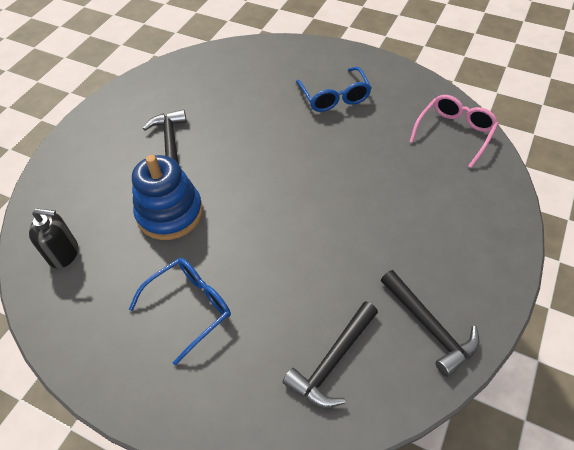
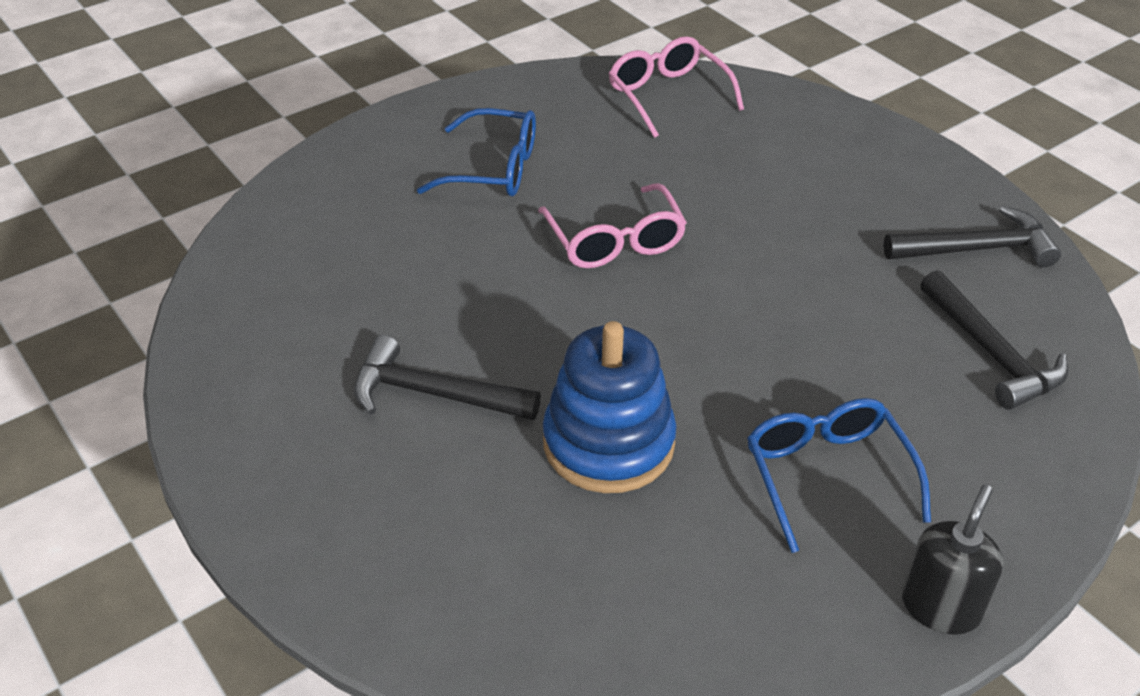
camera: 65 degrees left, 10 degrees down
black soap dispenser [29,208,78,269] -> black soap dispenser moved to [902,484,1004,635]
none -> pink glasses [538,183,687,268]

